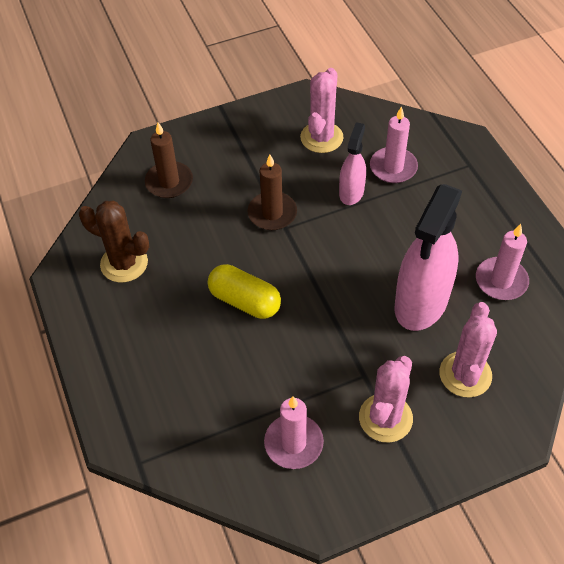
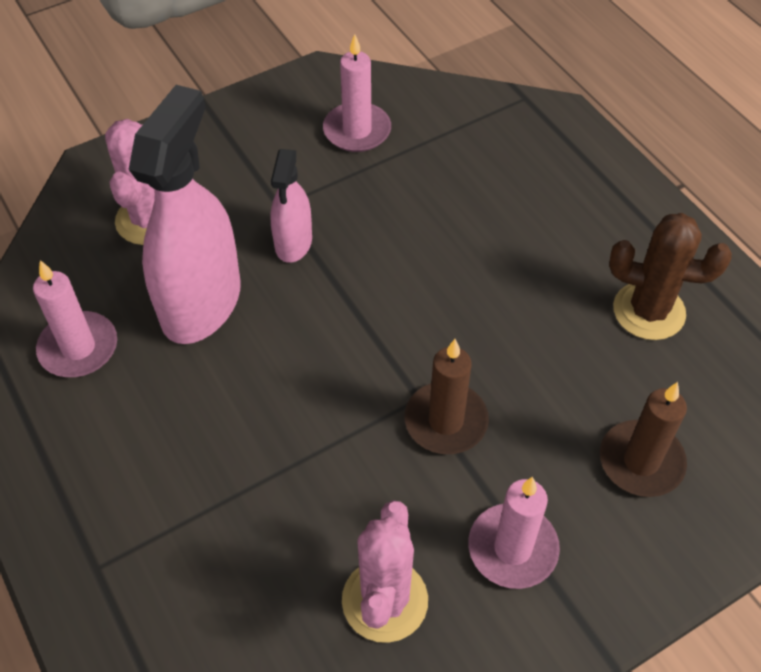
camera: 170 degrees right, 0 degrees up
yellow capsule [208,264,281,319] -> none
pink spray bottle [339,122,366,205] -> pink spray bottle moved to [270,149,312,263]
pink cactus [359,356,413,443] -> none
pink candle [370,106,418,183] -> pink candle moved to [468,477,560,589]

